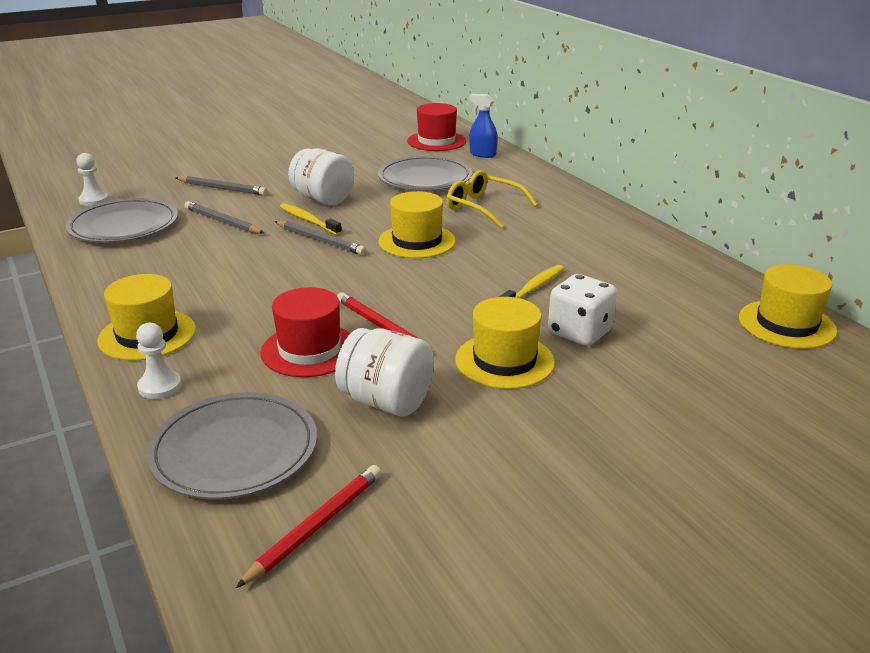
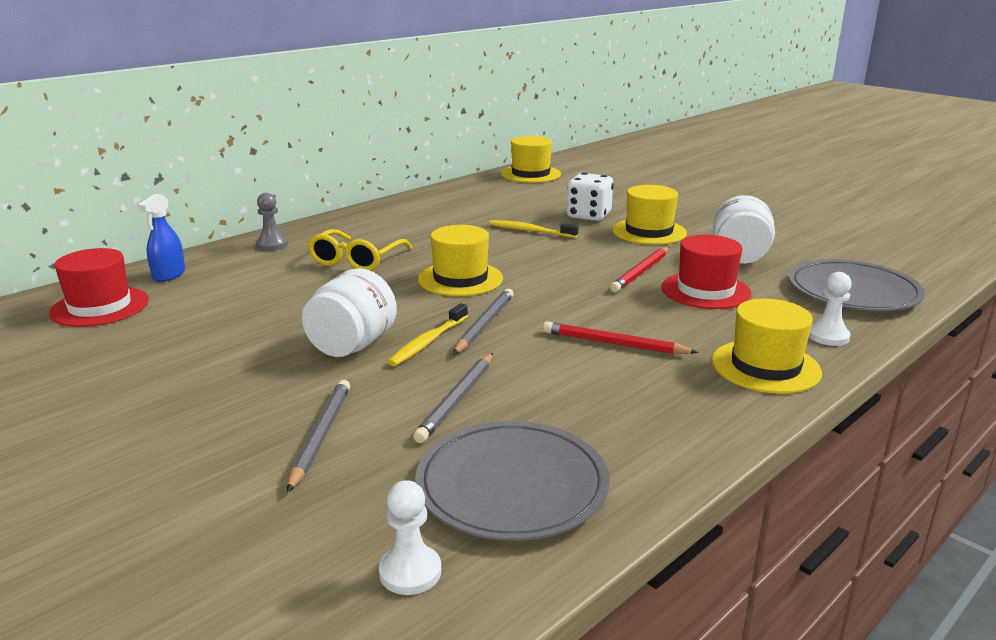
camera: 105 degrees left, 5 degrees down
red pencil [236,465,381,588] -> red pencil moved to [543,321,698,354]
grey plate [378,156,472,191] -> none
none -> grey pawn [256,193,288,251]

